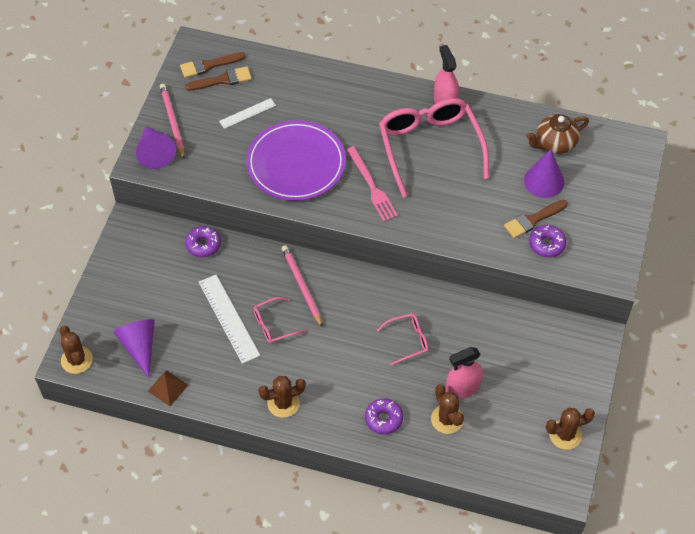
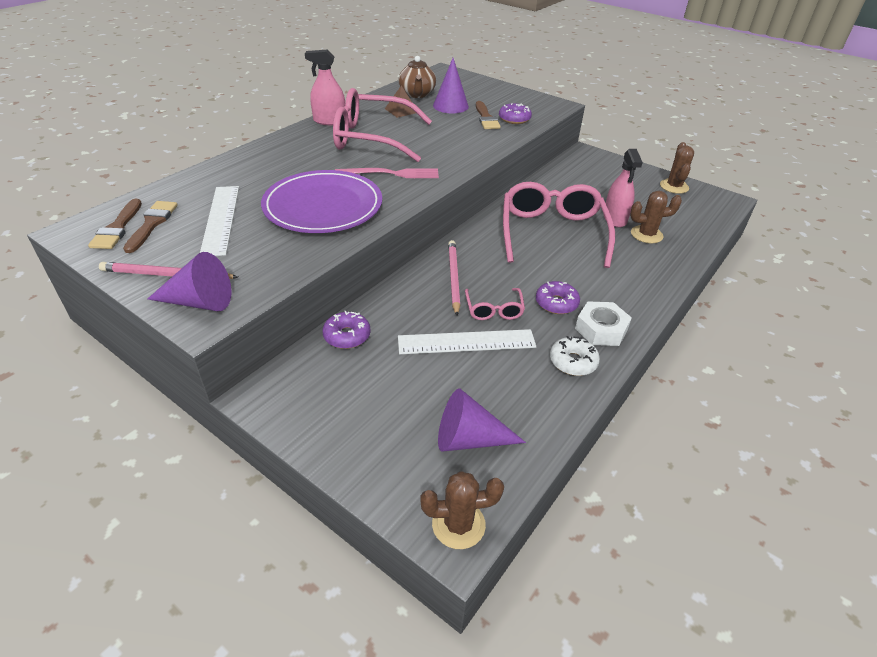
camera: 70 degrees left, 15 degrees down
brown pyramid [148,370,188,406] -> brown pyramid moved to [385,86,416,118]
white ruler [219,98,276,129] -> white ruler [200,186,239,256], size x1.70
brown cactus [258,376,306,418] -> white nut [575,301,632,346]
pink pencil [282,245,323,328] -> pink pencil turned 90 degrees clockwise [448,240,460,316]
purple donut [365,398,403,435] -> purple donut moved to [536,281,580,314]
pink glasses [377,313,429,366] -> pink glasses [503,182,615,268], size x2.18
none -> white donut [550,336,600,376]

